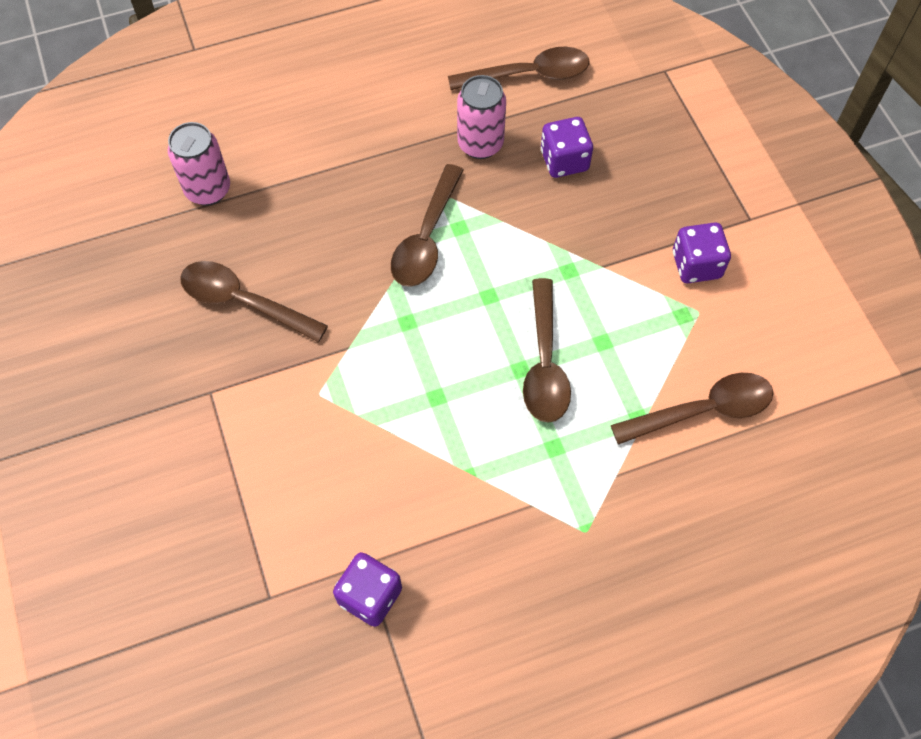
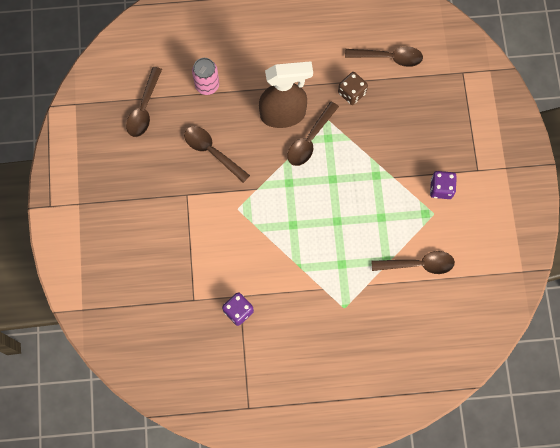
camera: 15 degrees right, 10 degrees up
pink can [457,75,506,159] -> brown dice [338,72,368,105]
brown spoon [523,278,571,423] -> brown spoon moved to [126,67,162,137]
purple dice [541,117,593,178] -> none
none -> brown spray bottle [259,61,313,128]

